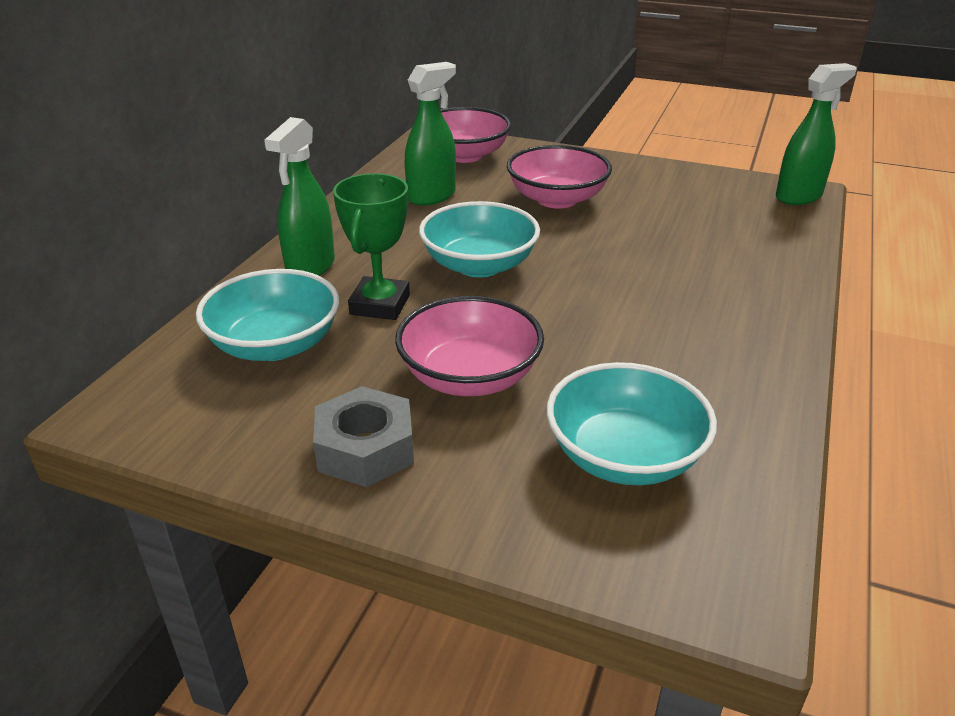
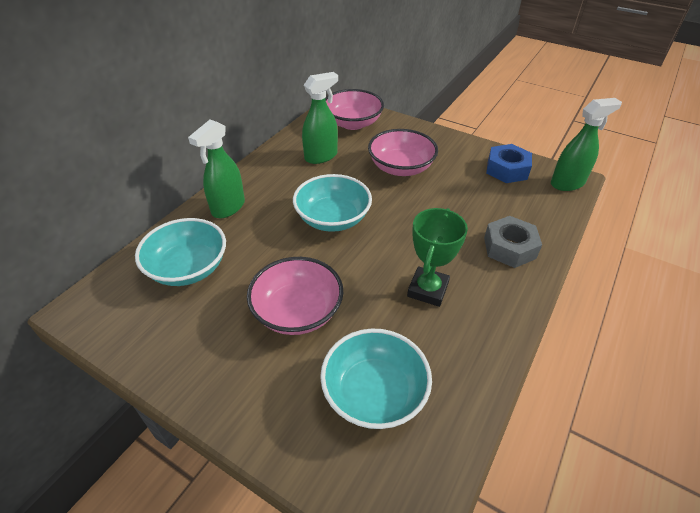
camera: 10 degrees right, 10 degrees up
grey nut [313,386,414,487] -> grey nut moved to [484,216,542,268]
green trophy [333,173,410,320] -> green trophy moved to [407,208,468,307]
none -> blue nut [486,144,532,183]

